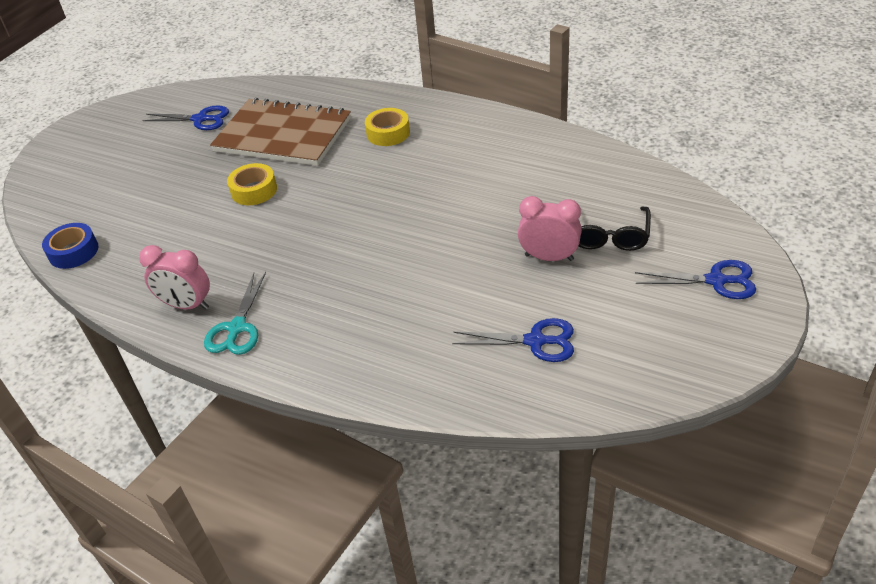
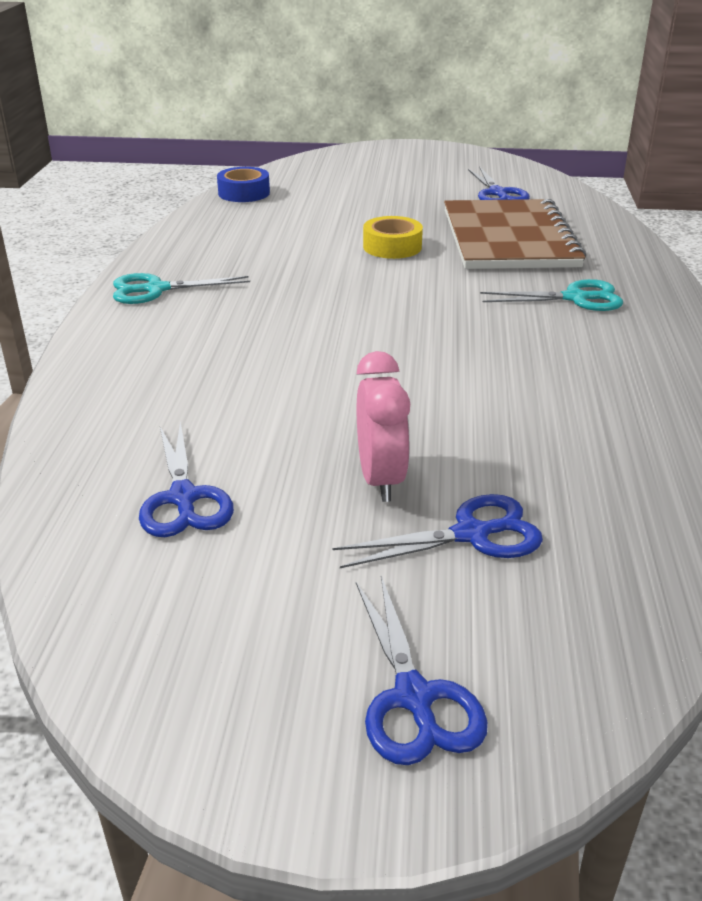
camera: 65 degrees right, 10 degrees down
pink clock [139,245,210,310] -> none
yellow tape [365,108,410,146] -> turquoise scissors [480,279,623,311]
black glasses [579,207,651,251] -> blue scissors [333,494,543,568]

